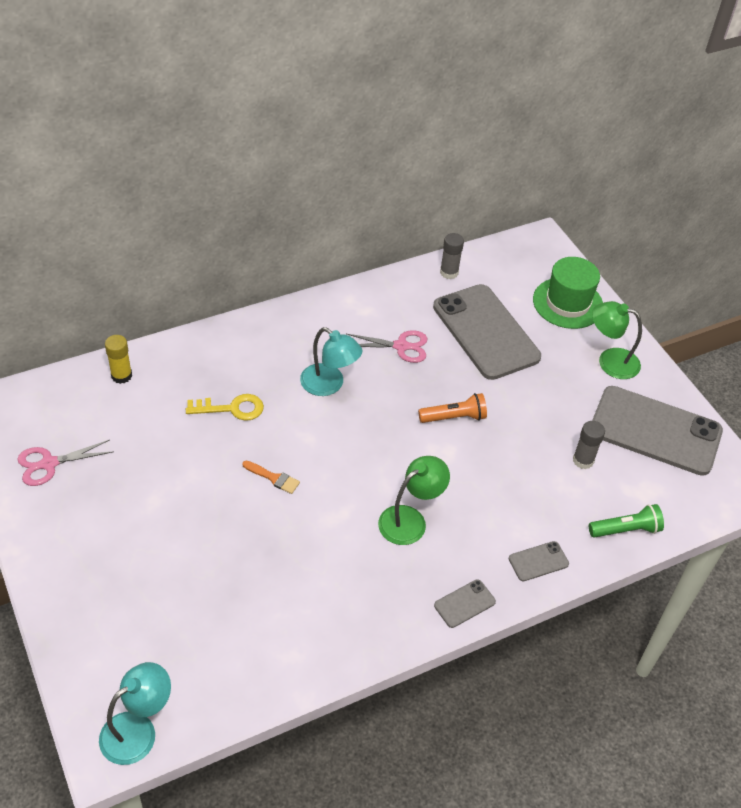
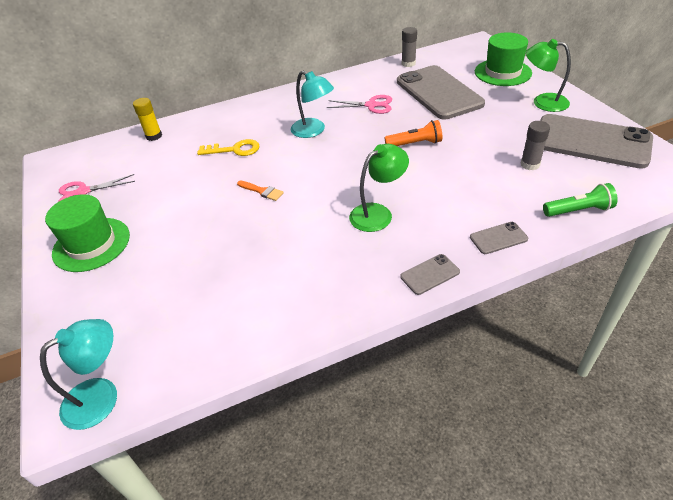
camera: 10 degrees right, 5 degrees down
none -> green hat [45,194,130,272]

